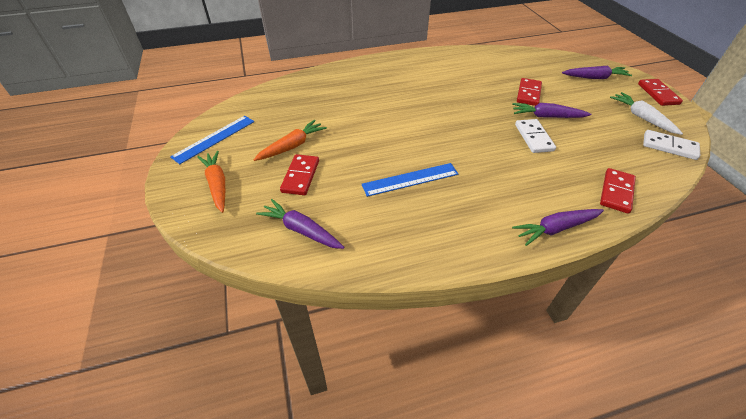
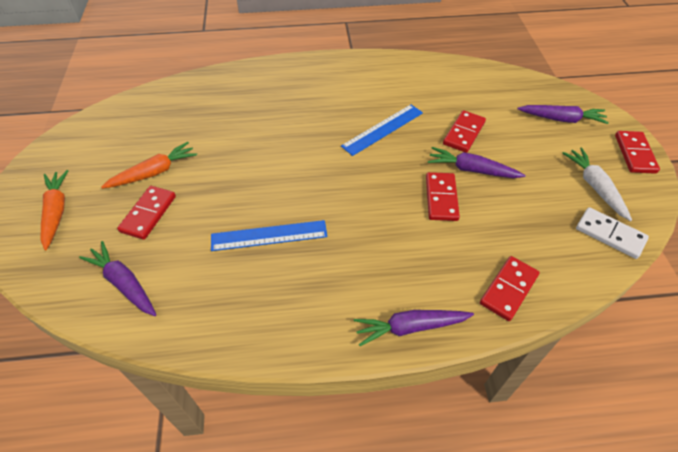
camera: 10 degrees right, 5 degrees up
blue ruler [170,116,254,164] -> blue ruler moved to [341,105,423,156]
white domino [515,119,556,153] -> red domino [426,172,460,221]

